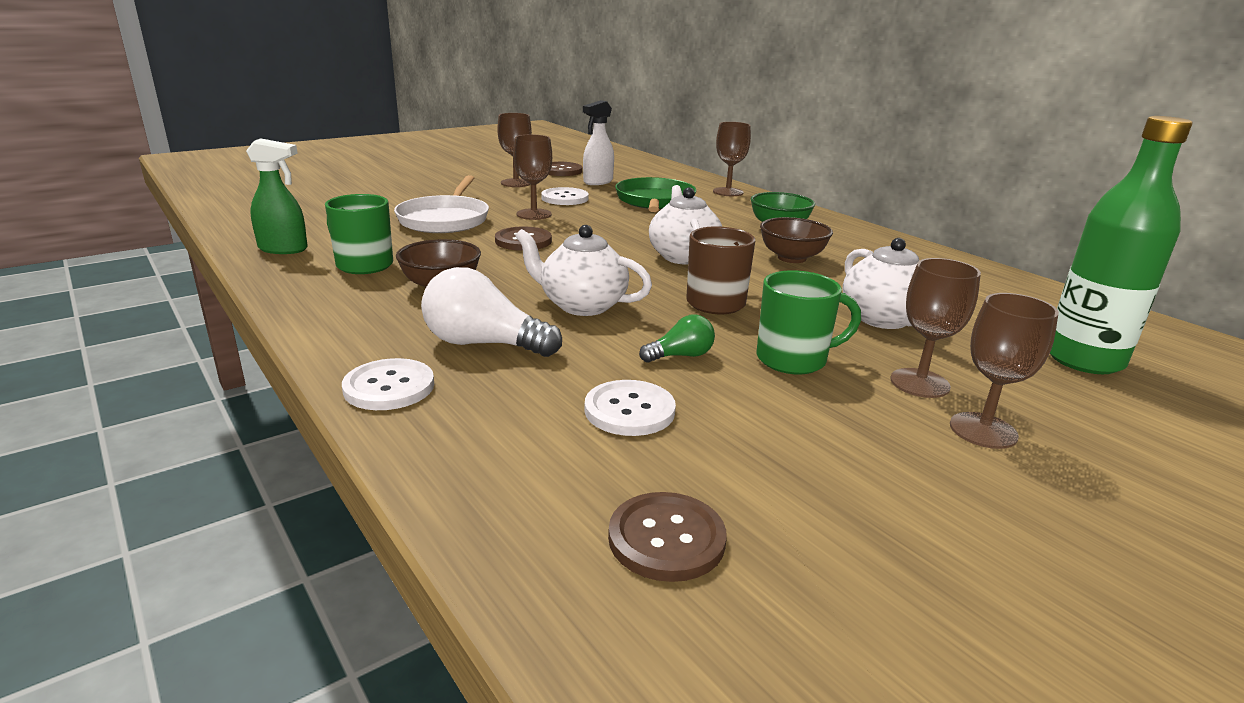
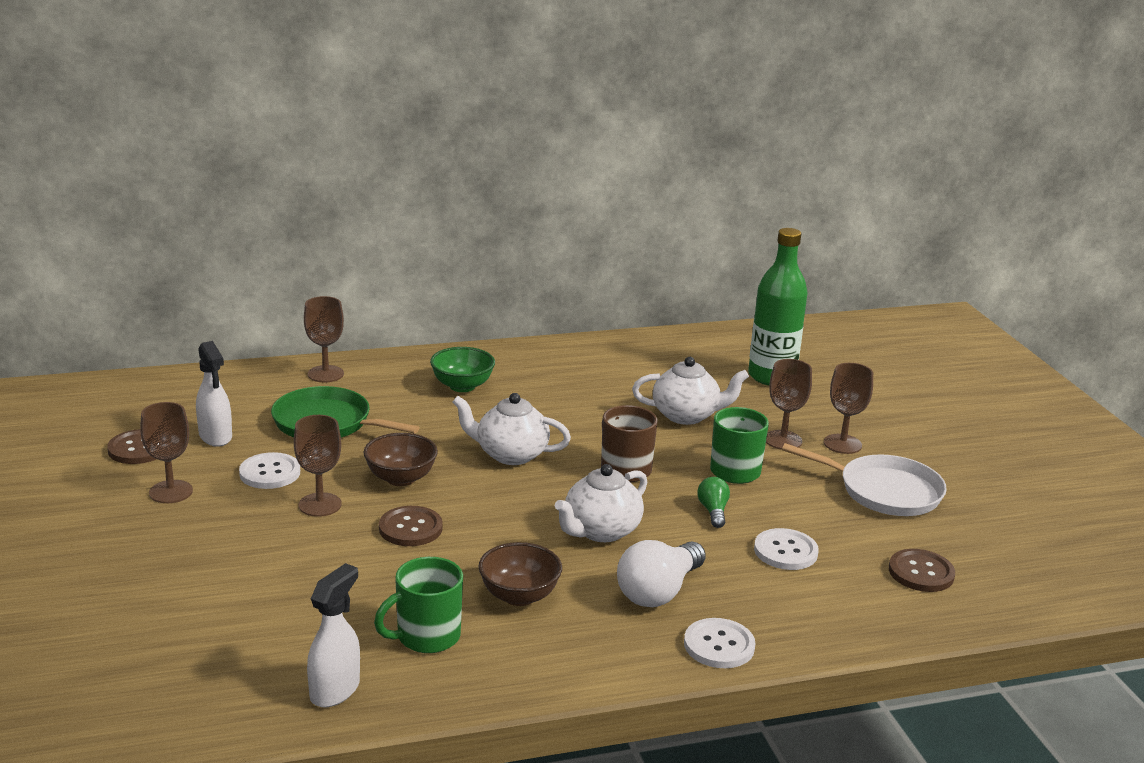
camera: 70 degrees left, 0 degrees up
green spray bottle [246,138,308,254] -> white spray bottle [307,563,360,707]
white pan [394,175,489,233] -> white pan moved to [782,443,947,516]
brown bowl [760,217,833,263] -> brown bowl moved to [363,433,438,486]

